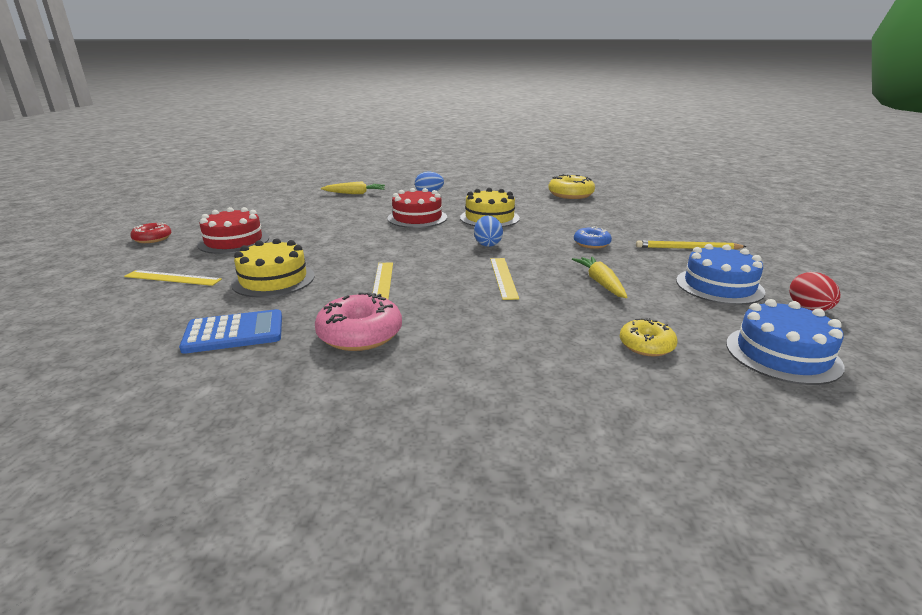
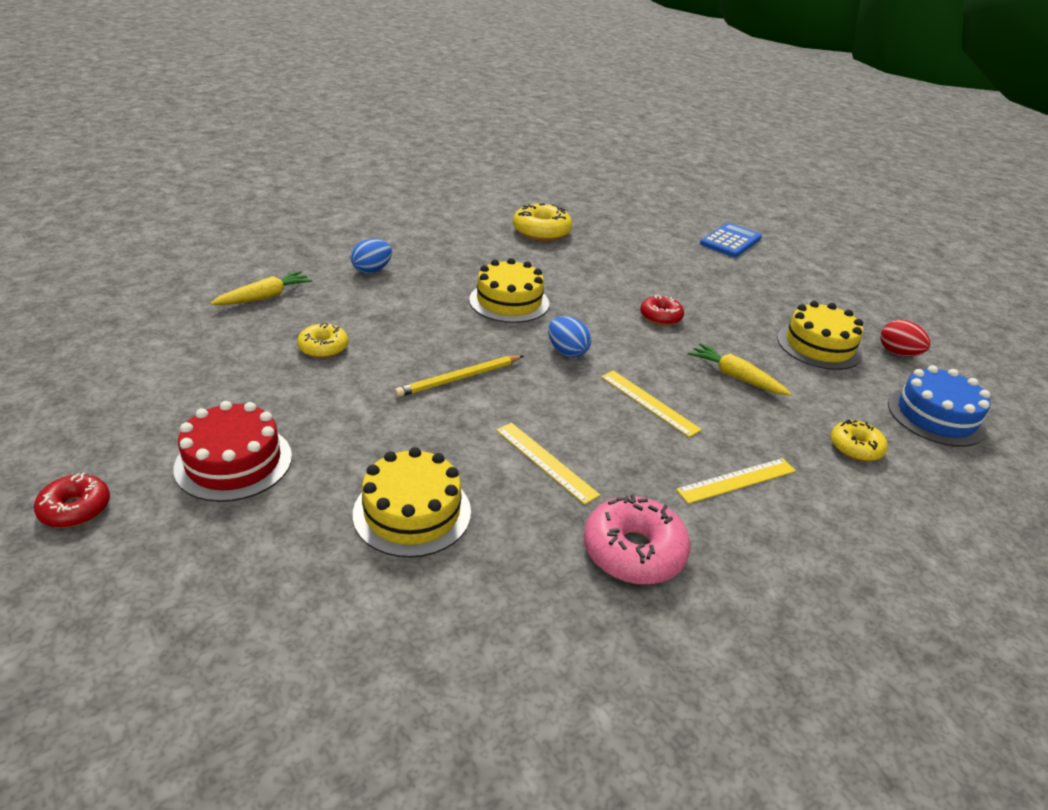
camera: 40 degrees left, 10 degrees up
yellow ruler [124,270,222,286] -> yellow ruler moved to [676,458,796,504]
blue calculator [179,309,282,354] -> blue calculator moved to [700,223,762,257]
red cake [387,188,447,228] -> none
blue donut [574,227,612,249] -> red donut [640,294,684,326]
yellow pencil [636,240,747,249] -> yellow pencil moved to [395,355,523,397]
blue cake [676,244,765,305] -> yellow cake [777,301,863,370]
none -> yellow donut [297,322,348,358]

